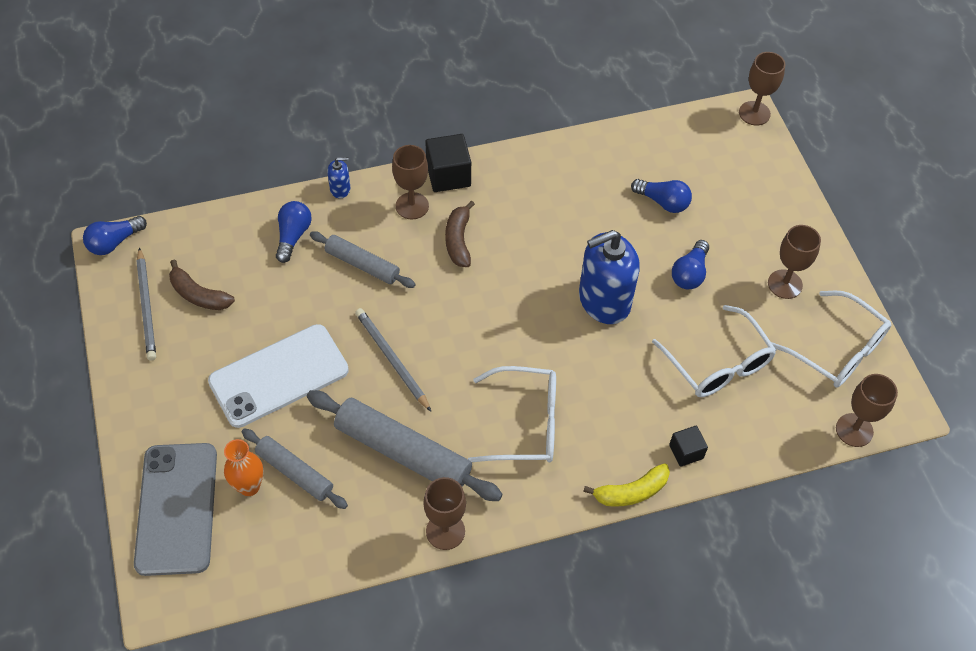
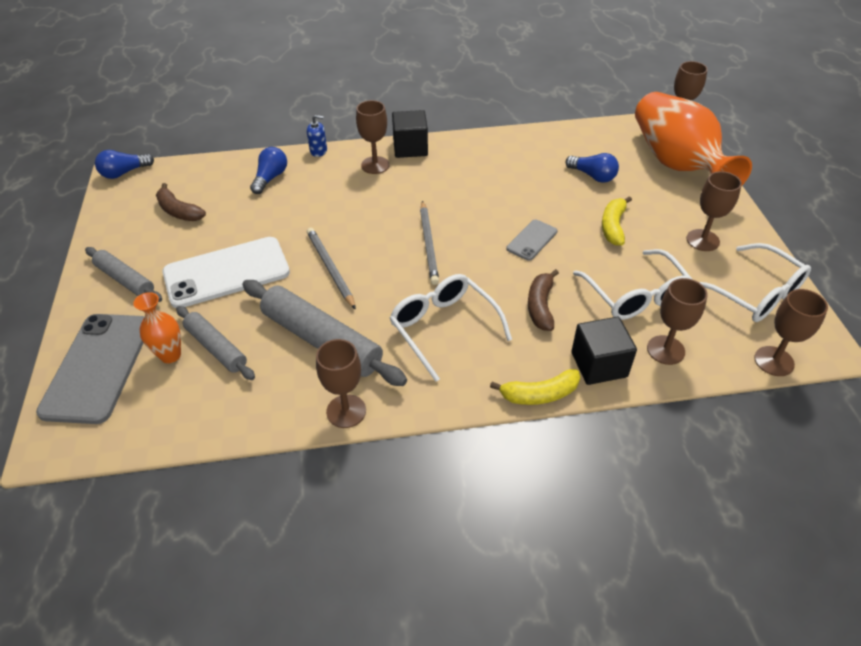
camera: 10 degrees right, 10 degrees down
grey pencil [136,247,156,361] -> grey pencil moved to [420,201,439,285]
grey rolling pin [310,231,416,288] -> grey rolling pin moved to [85,247,162,302]
brown banana [445,201,475,267] -> brown banana moved to [528,269,559,331]
white glasses [468,366,556,462] -> white glasses turned 135 degrees counterclockwise [390,274,512,382]
blue soap dispenser [579,230,640,324] -> grey phone [506,219,558,261]
black cube [669,426,708,467] -> black cube [571,317,637,385], size x1.66
blue light bulb [672,240,709,289] -> yellow banana [602,196,632,246]
none -> orange vase [635,92,752,186]
none -> brown goblet [647,278,708,365]

